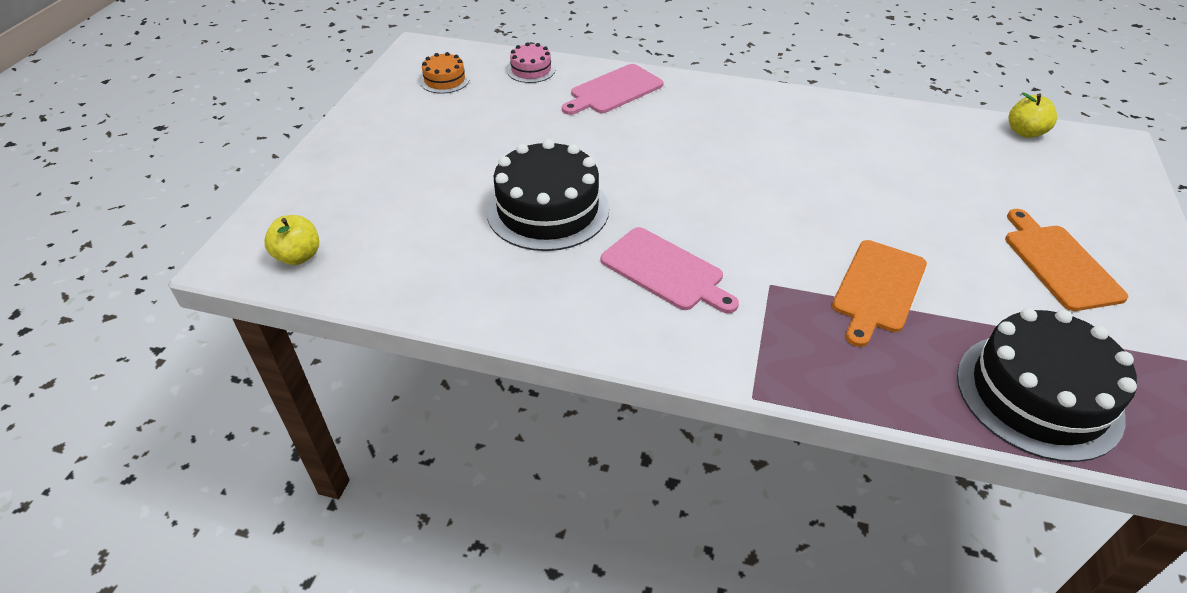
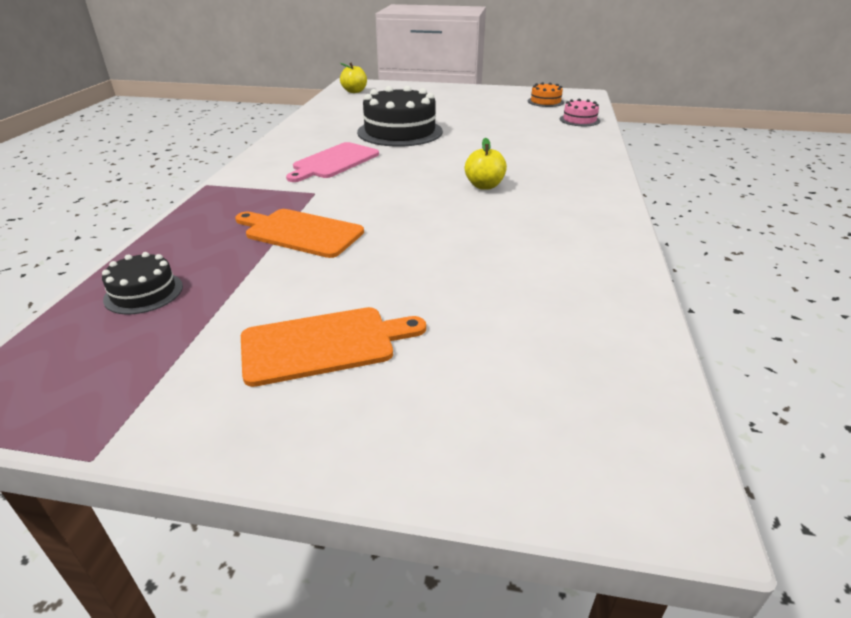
camera: 85 degrees right, 10 degrees down
pink cutting board [562,64,663,115] -> none
black cake [957,308,1137,462] -> black cake [102,252,183,314], size x0.49
yellow apple [1009,92,1057,138] -> yellow apple moved to [465,138,507,190]

